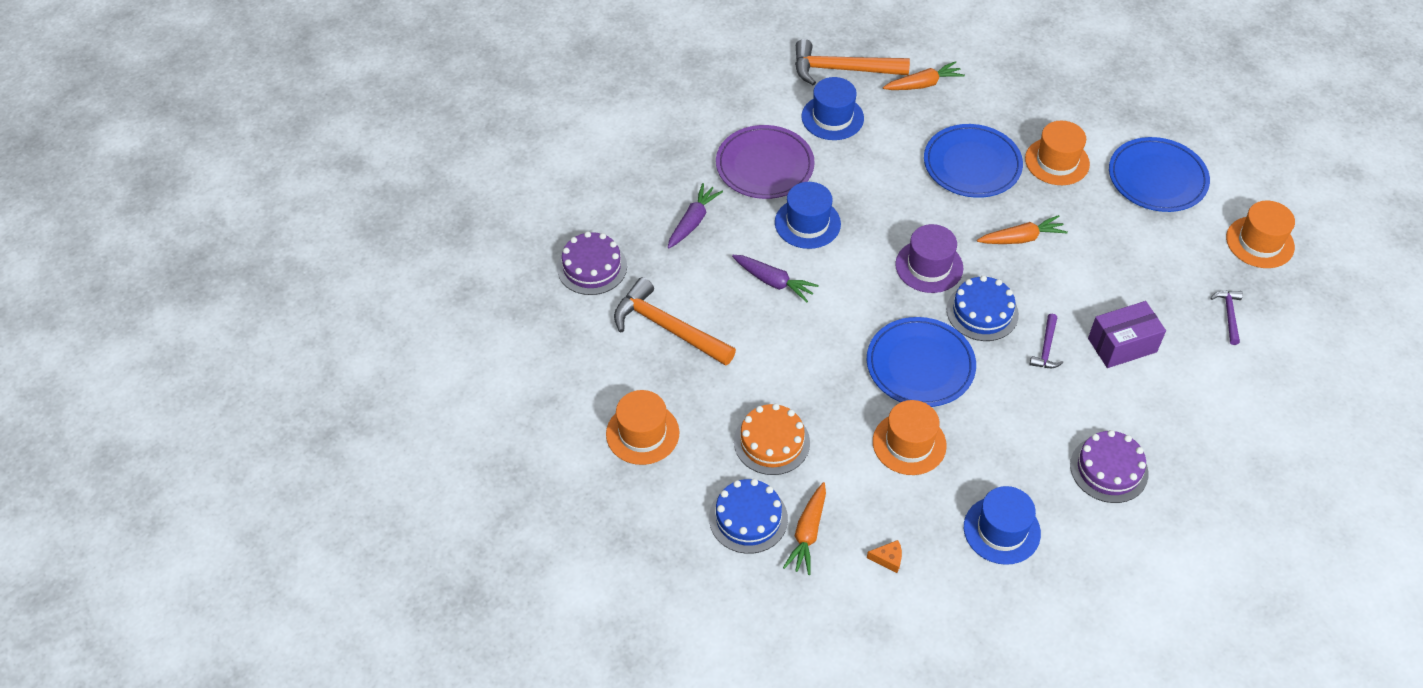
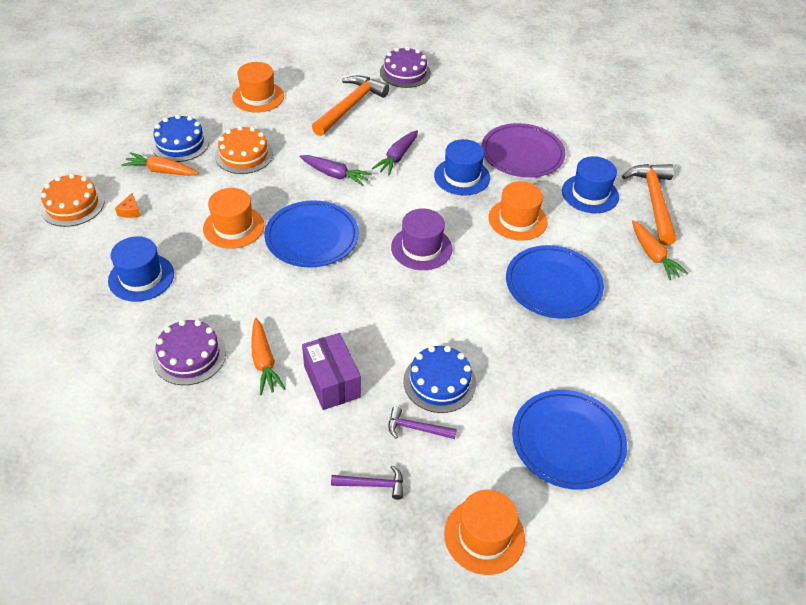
camera: 85 degrees right, 5 degrees down
purple carrot [668,183,723,248] -> purple carrot moved to [300,155,372,186]
blue cake [947,275,1019,341] -> blue cake moved to [403,346,476,413]
orange carrot [977,215,1068,244] -> orange carrot moved to [251,318,286,395]
orange hat [1025,121,1090,185] -> orange hat moved to [488,181,548,241]
purple hammer [1029,314,1063,368] -> purple hammer moved to [388,407,457,439]
none -> orange cake [40,173,104,227]

